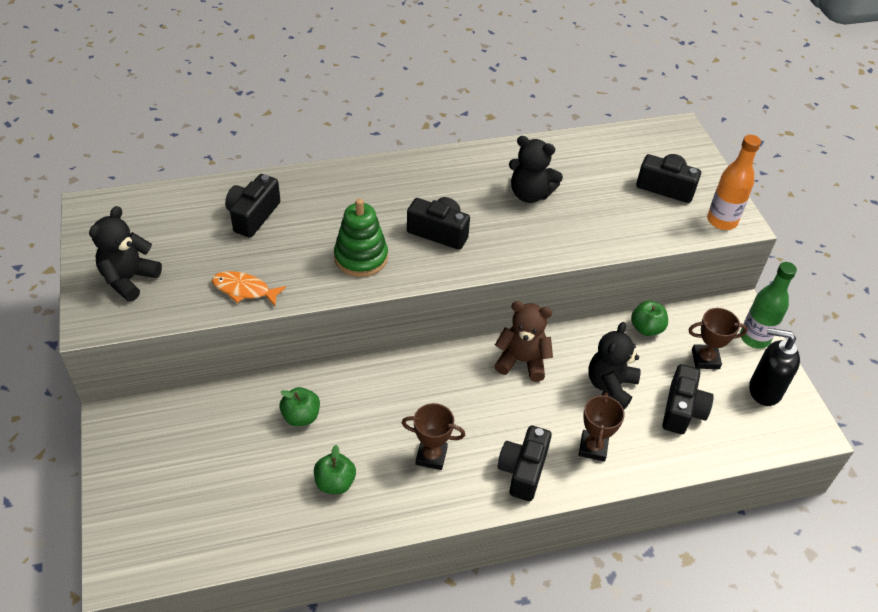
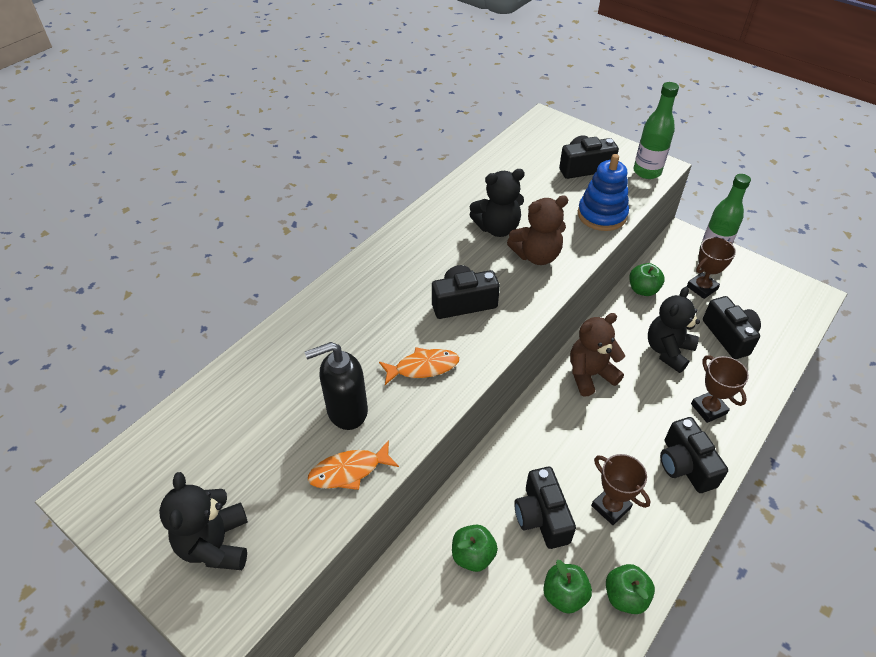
camera: 35 degrees left, 0 degrees up
black camera [225,174,281,238] -> black camera moved to [514,467,576,549]
green stacking toy [334,199,388,277] -> orange fish [379,347,459,385]
brown trophy [402,403,465,470] -> brown trophy turned 75 degrees clockwise [591,454,650,525]
black teddy bear [588,322,641,409] -> black teddy bear turned 45 degrees clockwise [648,287,700,373]
orange bottle [707,135,761,230] -> green bottle [633,82,679,179]
black soap dispenser [749,328,800,406] -> black soap dispenser moved to [305,342,368,430]
none -> brown teddy bear [507,195,569,265]
none -> blue stacking toy [578,154,629,231]
none -> green apple [606,564,655,614]

